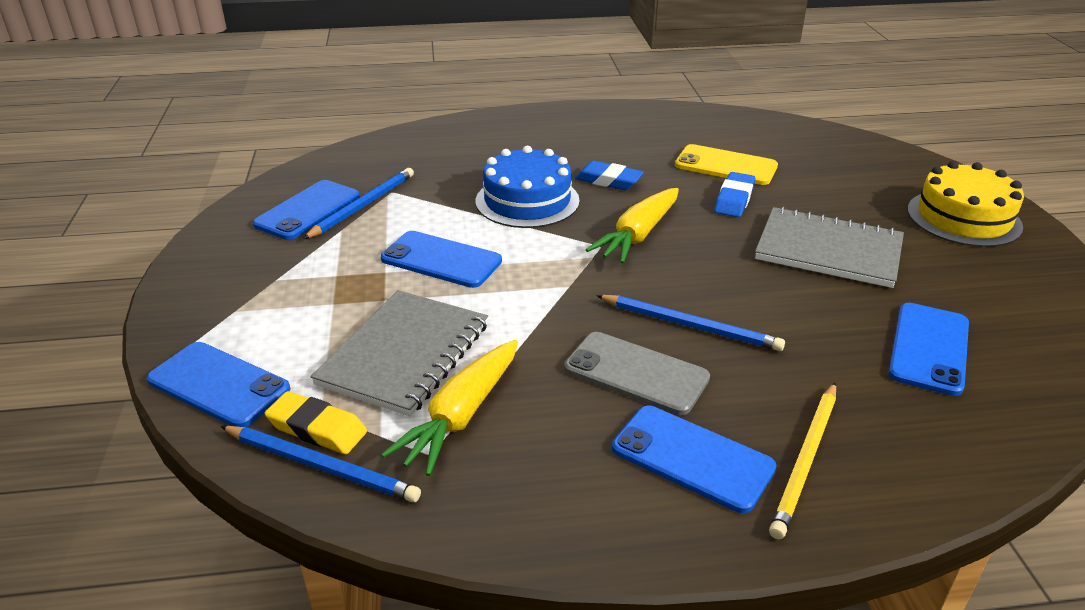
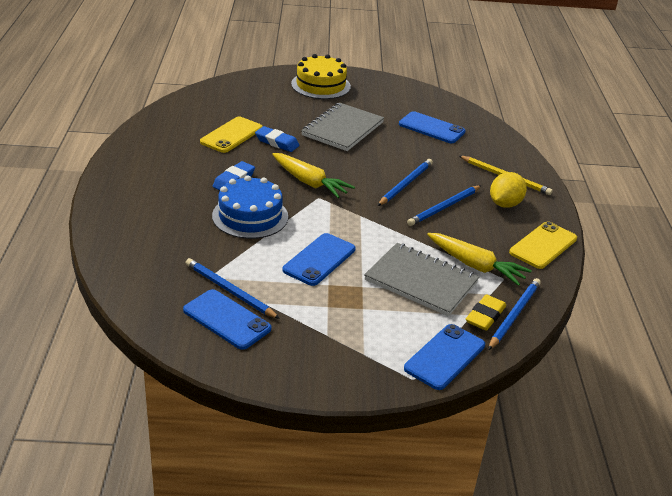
camera: 85 degrees left, 0 degrees up
grey phone [564,332,710,415] -> blue pencil [407,185,481,226]
blue phone [612,406,777,513] -> yellow lemon [490,172,527,208]
none -> yellow phone [509,221,577,269]

